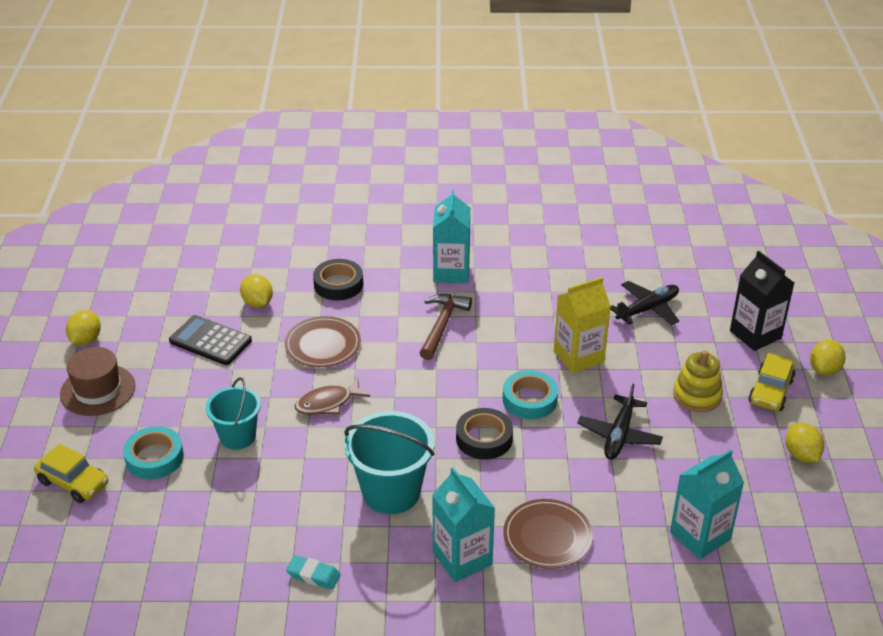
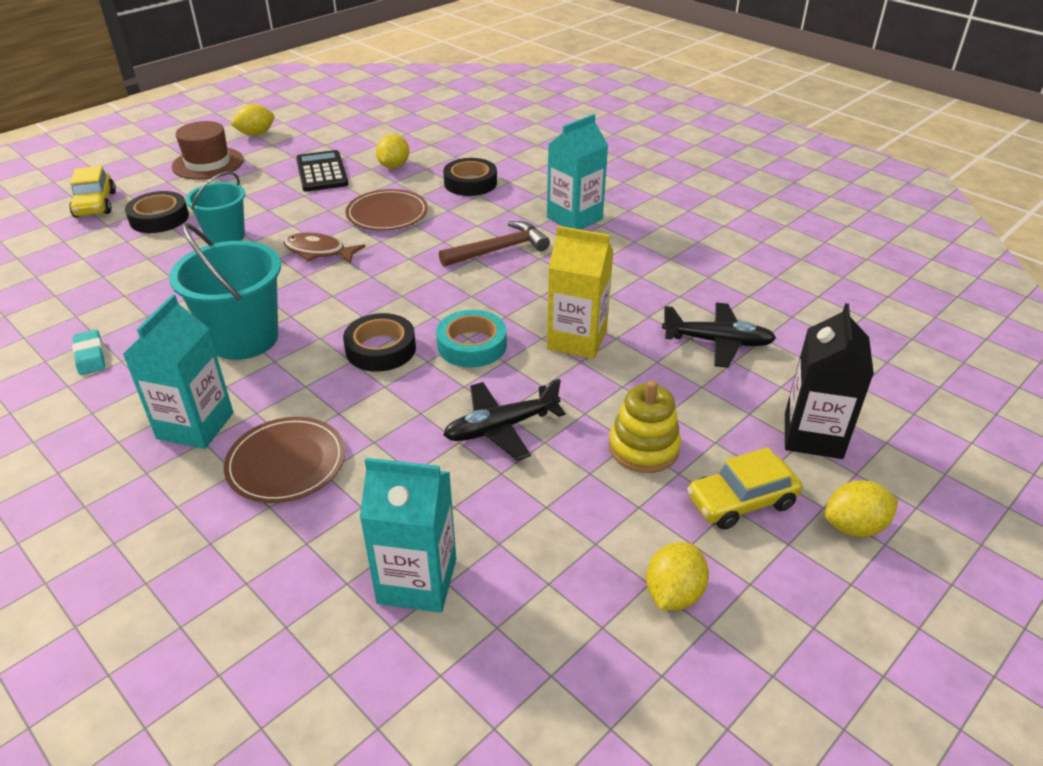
camera: 45 degrees right, 0 degrees up
turquoise tape [123,426,184,479] -> black tape [125,191,189,233]

